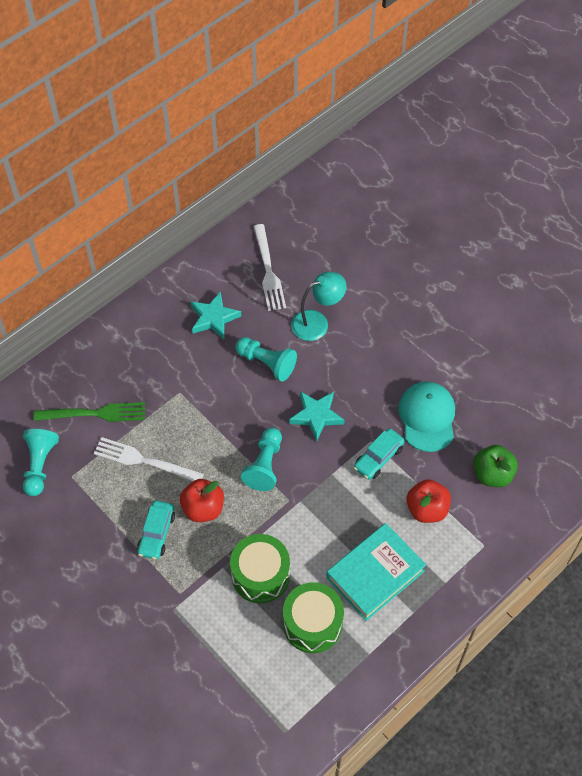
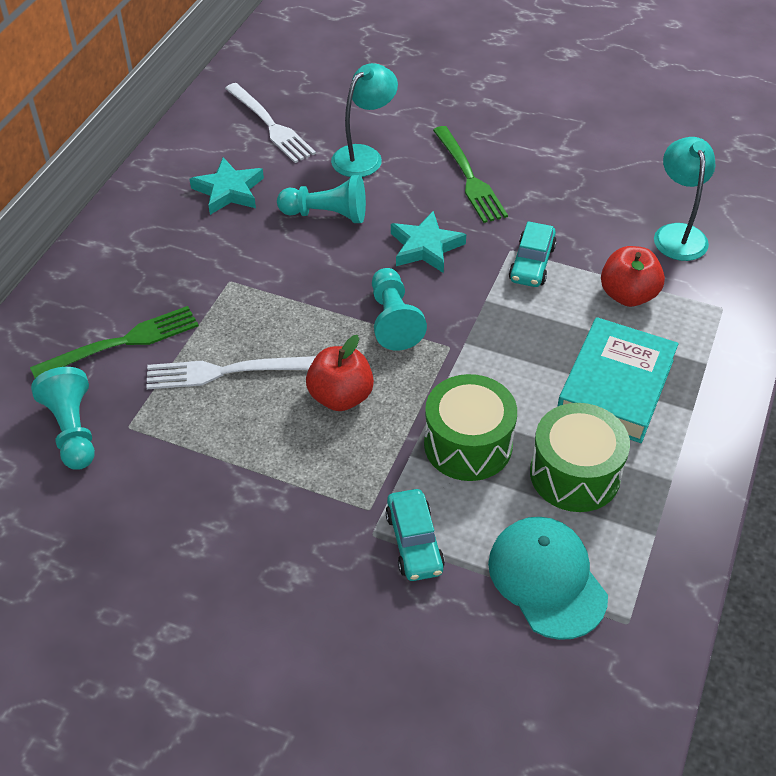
camera: 25 degrees left, 10 degrees down
turquoise car [137,501,175,560] -> turquoise car moved to [385,489,445,581]
turquoise cap [398,381,455,452] -> turquoise cap moved to [488,517,608,640]
green apple [473,445,518,487] -> turquoise lamp [654,137,715,261]
none -> green fork [433,126,508,223]

